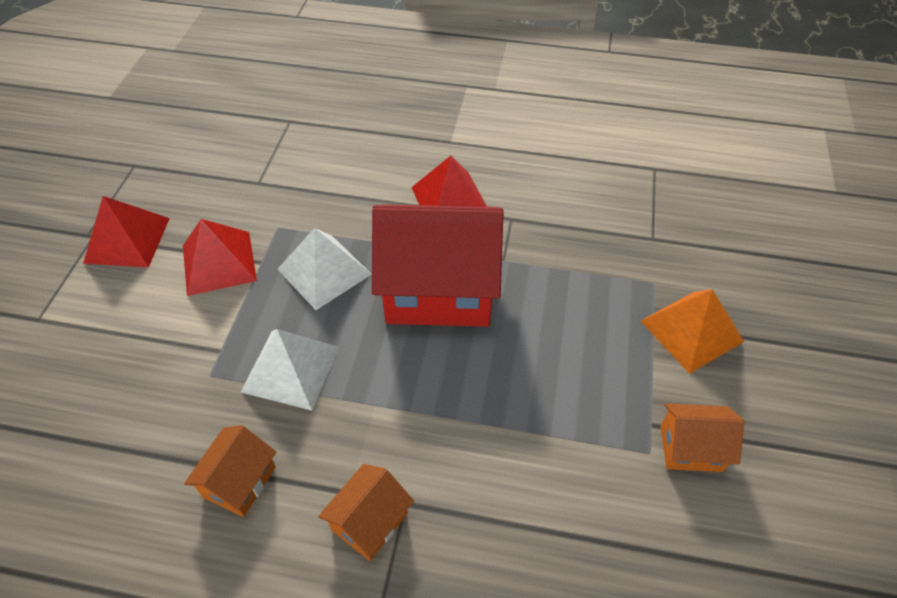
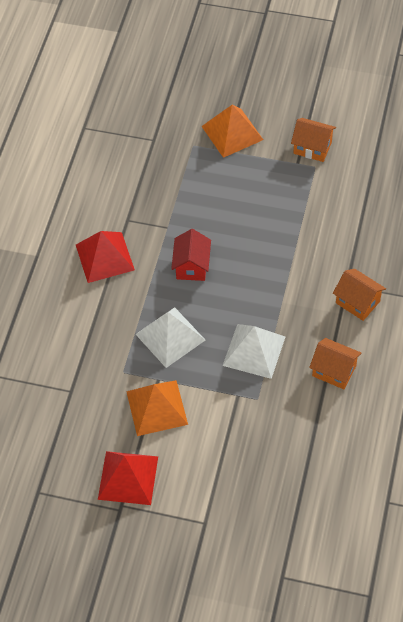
camera: 85 degrees left, 5 degrees up
red pyramid [183,219,257,296] -> orange pyramid [126,380,188,436]
red house [372,204,503,327] -> red house [171,229,211,281], size x0.47
orange house [661,403,744,472] -> orange house turned 75 degrees counterclockwise [291,118,336,162]

